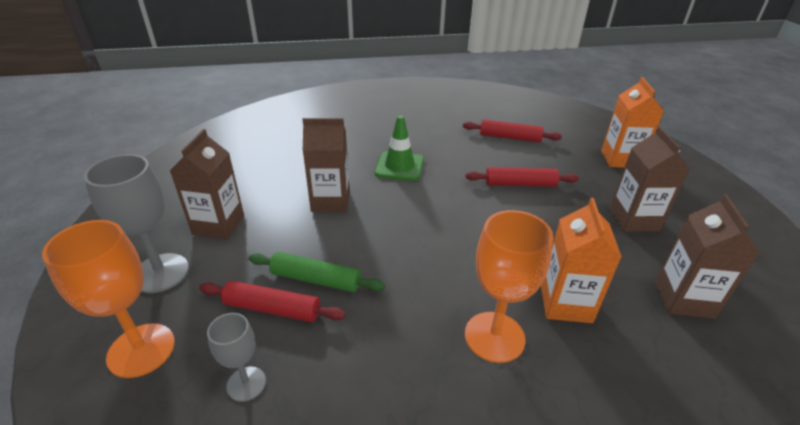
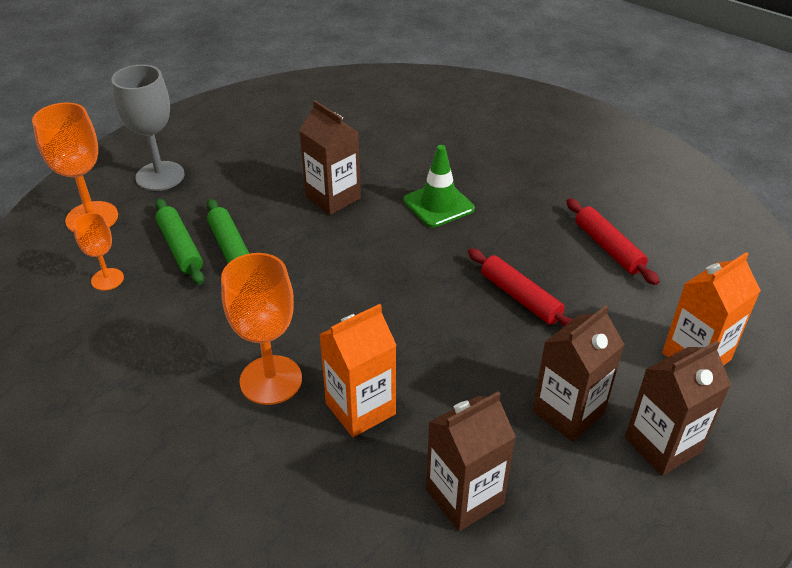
camera: 50 degrees right, 5 degrees up
brown carton [170,129,244,240] -> brown carton moved to [625,341,731,476]
red rolling pin [199,280,346,322] -> green rolling pin [155,198,204,285]
grey goblet [207,313,266,402] -> orange goblet [73,213,124,291]

